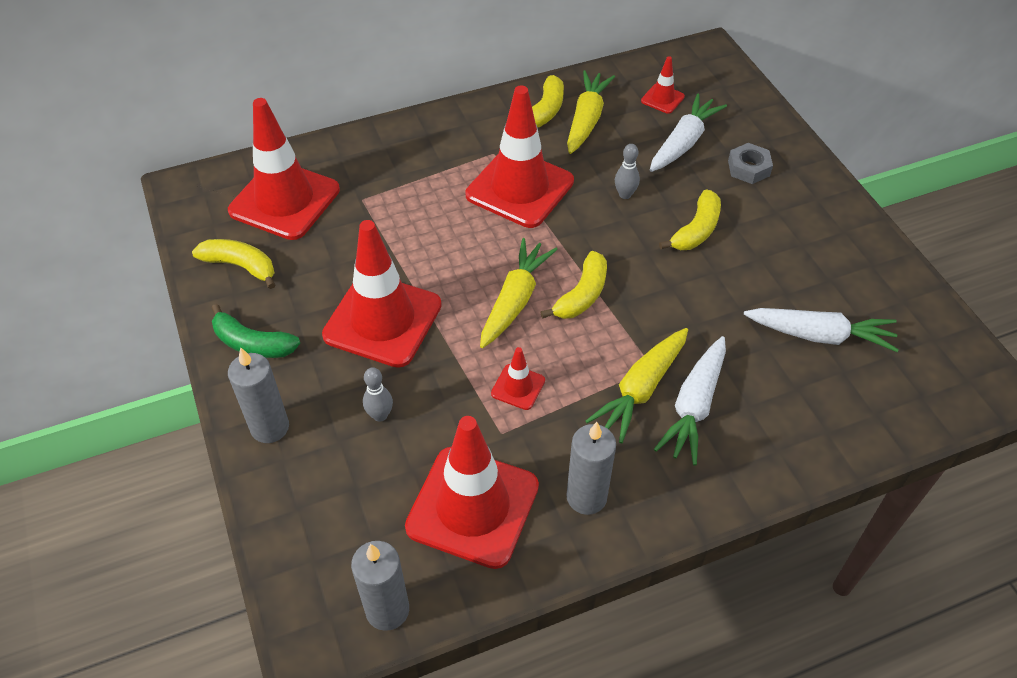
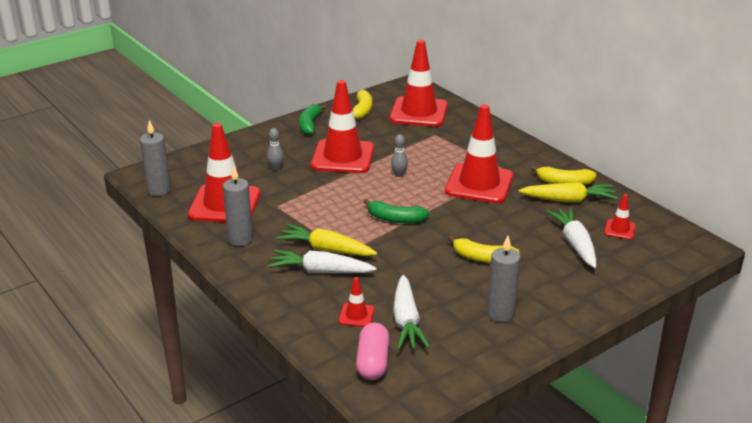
camera: 75 degrees right, 20 degrees down
grey candle [228,347,289,443] -> grey candle moved to [487,235,520,322]
yellow carrot [480,238,558,348] -> none
red traffic cone [491,347,545,410] -> red traffic cone moved to [339,277,375,327]
yellow banana [541,251,607,319] -> green banana [363,199,430,223]
grey bowling pin [615,144,640,199] -> grey bowling pin moved to [391,134,408,177]
white carrot [650,94,727,172] -> white carrot turned 120 degrees counterclockwise [546,207,597,268]
grey nut [728,143,773,184] -> none
none -> pink capsule [356,323,390,380]

